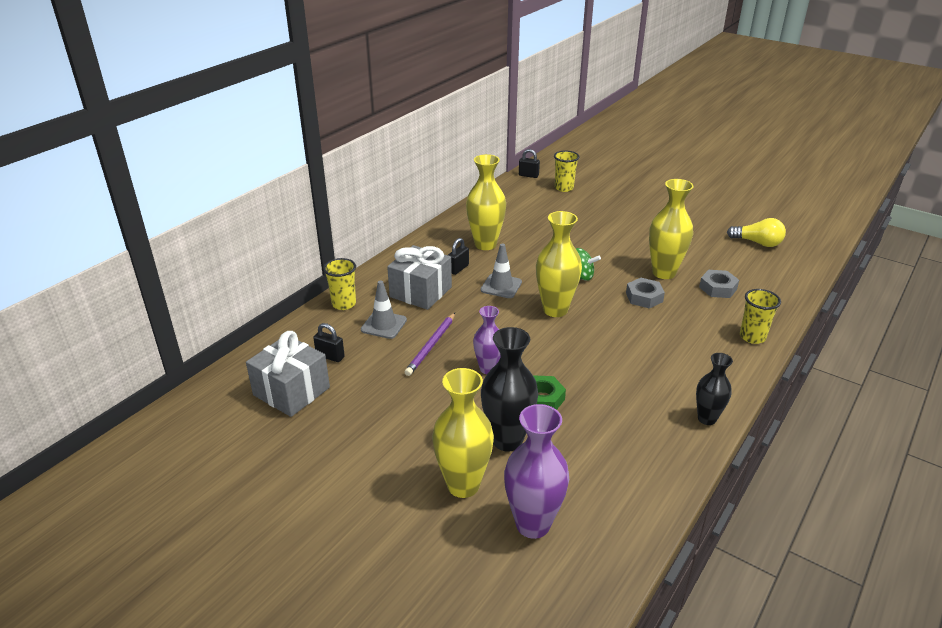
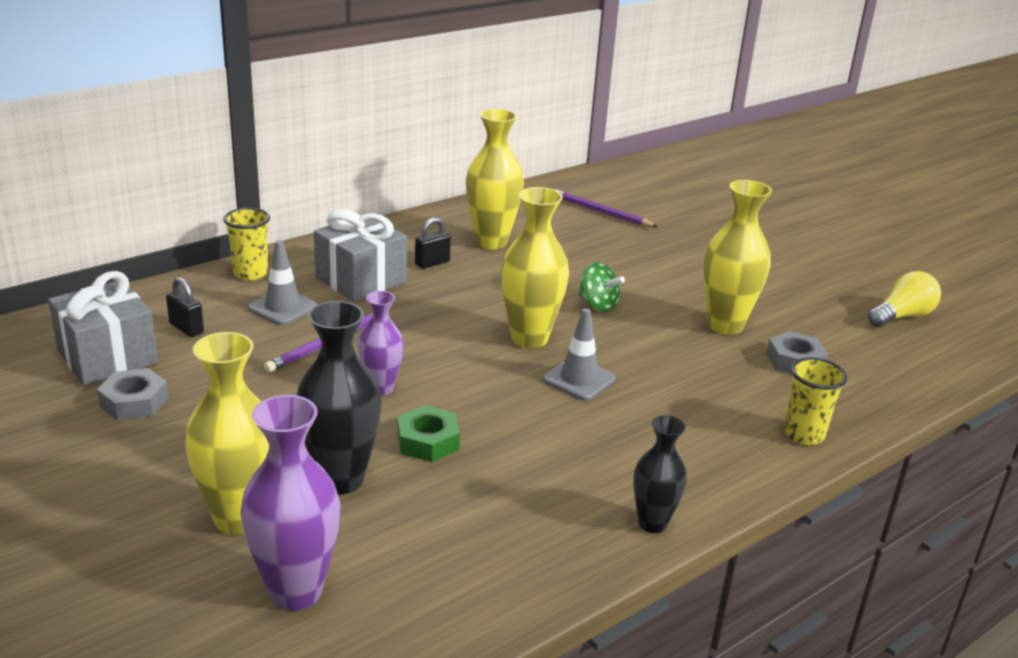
camera: 15 degrees right, 5 degrees down
grey traffic cone [481,243,522,298] -> grey traffic cone moved to [543,308,616,401]
black padlock [519,149,540,178] -> none
yellow cup [554,151,580,192] -> none
grey nut [626,278,665,308] -> grey nut moved to [97,368,169,421]
yellow light bulb [727,218,786,247] -> yellow light bulb turned 75 degrees counterclockwise [868,271,941,327]
none -> purple pencil [555,189,658,227]

